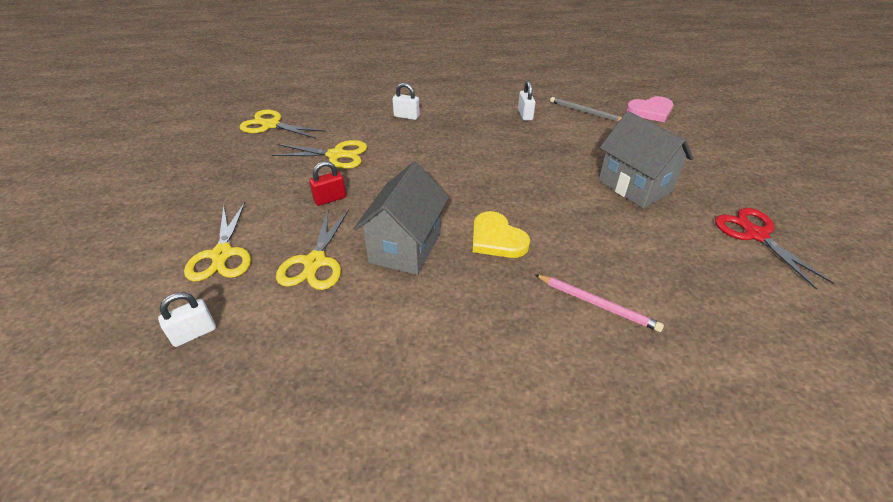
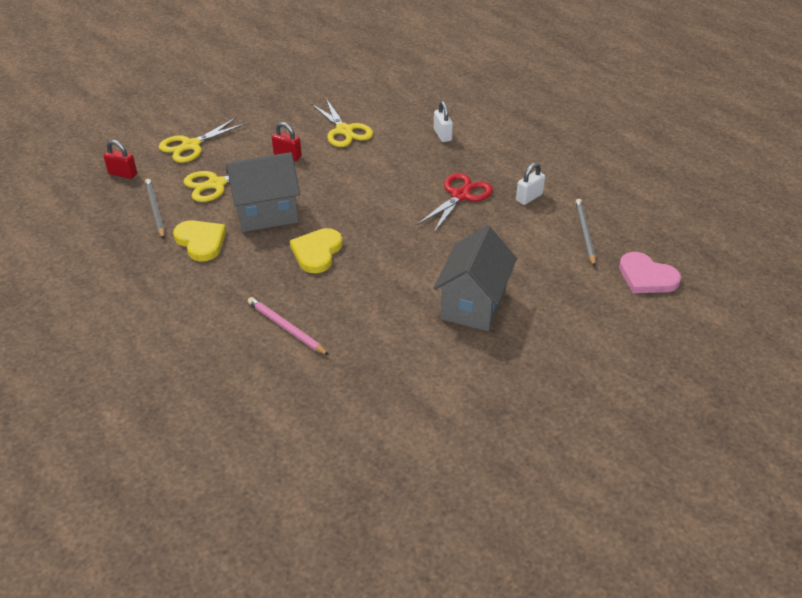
camera: 55 degrees right, 0 degrees up
white padlock [158,293,216,347] -> red padlock [104,140,137,179]
yellow scissors [240,110,326,139] -> none
pink pencil [534,274,664,332] -> pink pencil turned 135 degrees clockwise [248,297,329,355]
red scissors [715,208,834,290] -> red scissors moved to [417,173,493,233]
none -> grey pencil [145,179,165,239]
none -> yellow heart [173,220,226,261]

